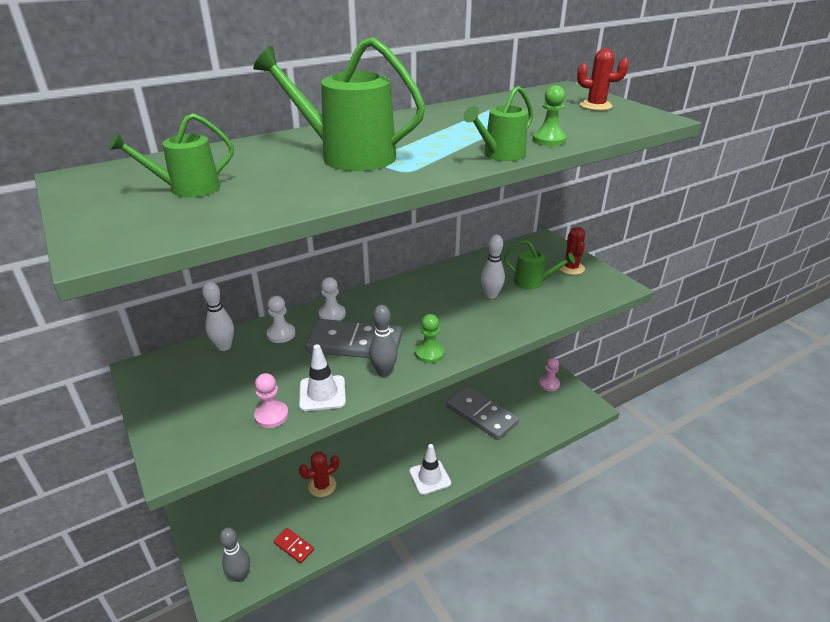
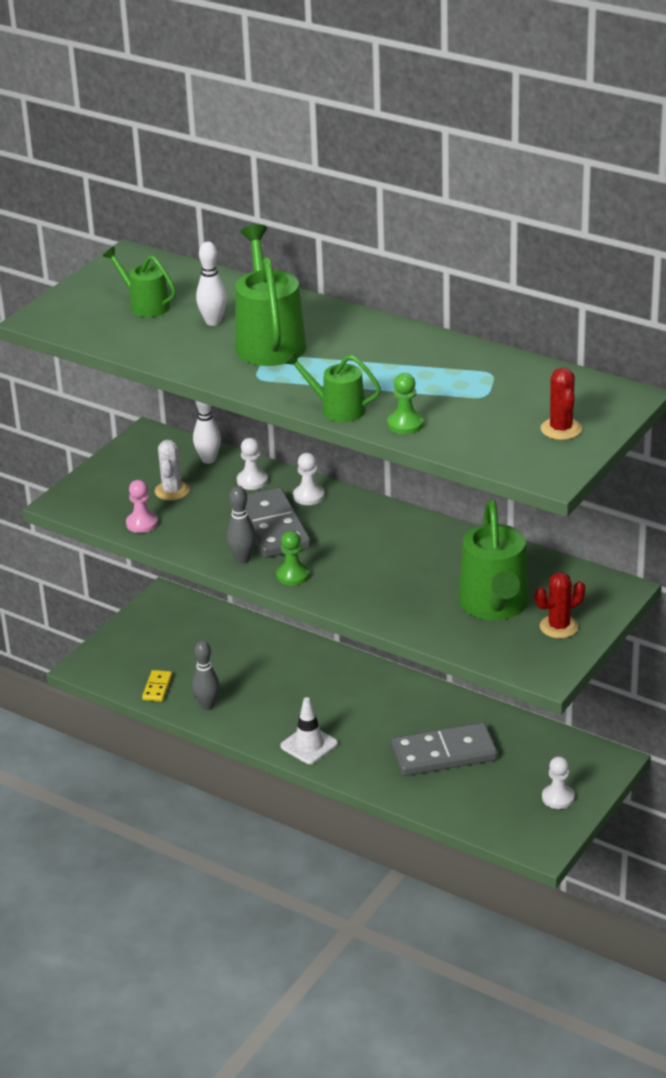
camera: 65 degrees right, 0 degrees up
grey bowling pin [220,528,250,582] -> grey bowling pin moved to [192,640,220,710]
red domino [274,528,314,563] -> yellow domino [142,670,172,702]
white traffic cone [299,344,346,411] -> none
red cactus [299,451,339,497] -> none
grey domino [446,386,519,440] -> grey domino turned 60 degrees clockwise [391,722,498,776]
white bowling pin [481,235,505,299] -> white bowling pin moved to [196,241,227,326]
green watering can [504,240,575,289] -> green watering can [459,499,529,620], size x1.73
pink pawn [539,358,560,391] -> white pawn [542,756,575,809]
none -> white cactus [155,440,190,501]

